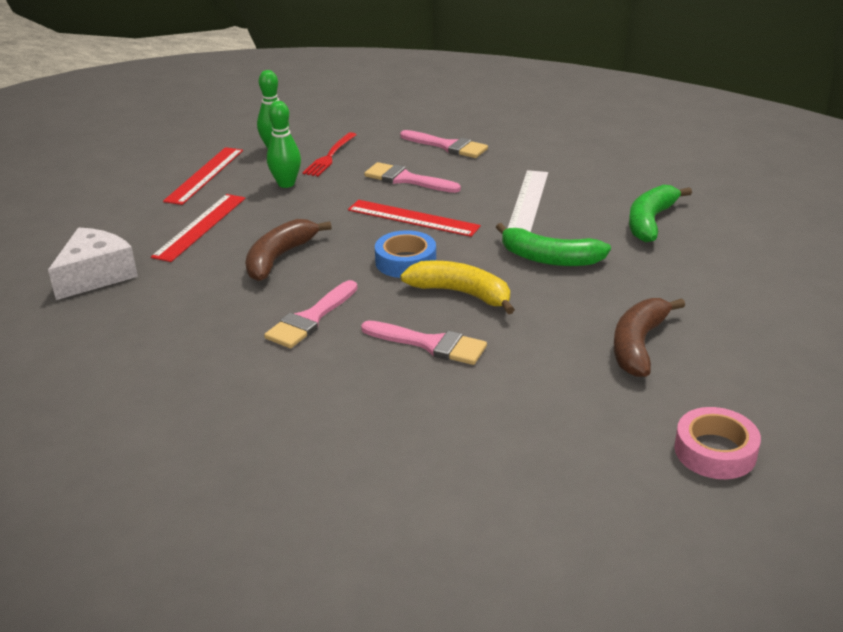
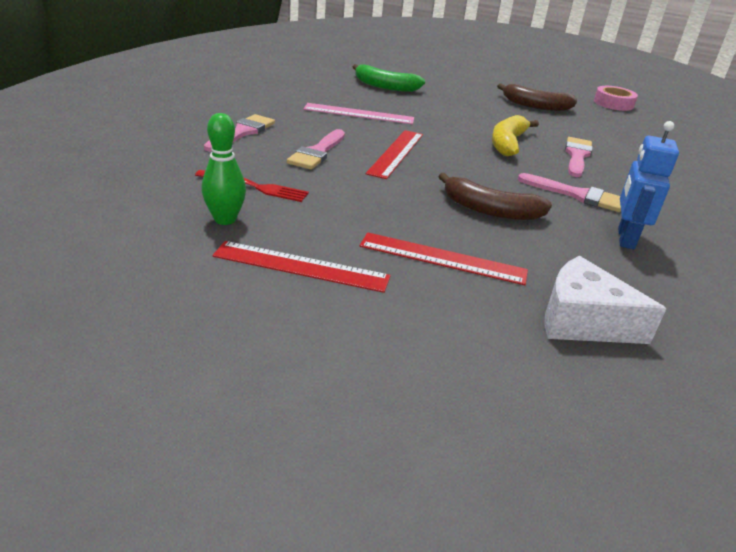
camera: 100 degrees left, 0 degrees up
green bowling pin [267,101,301,188] -> none
blue tape [375,230,436,278] -> none
green banana [496,223,611,266] -> none
white ruler [507,170,548,232] -> pink ruler [303,103,414,124]
none -> blue robot [618,121,679,249]

